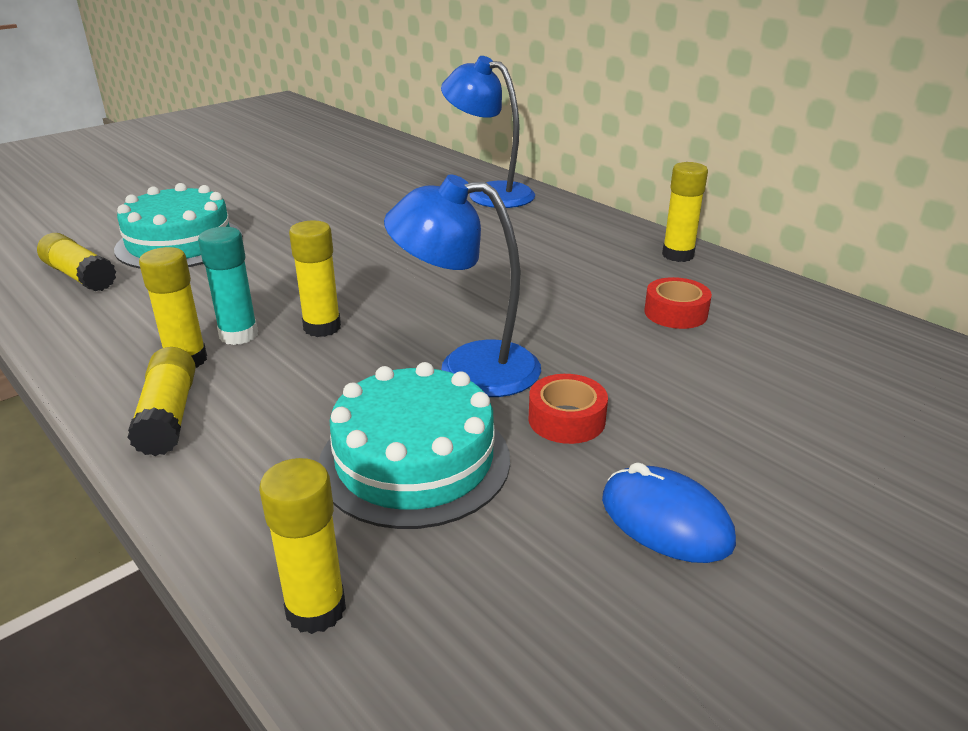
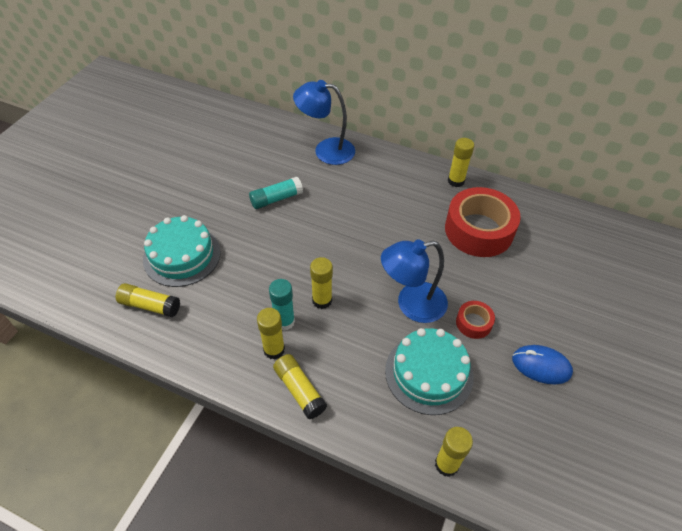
camera: 25 degrees left, 20 degrees up
red tape [644,277,712,329] -> red tape [445,187,521,257], size x2.16
none -> turquoise glue stick [249,177,303,209]

